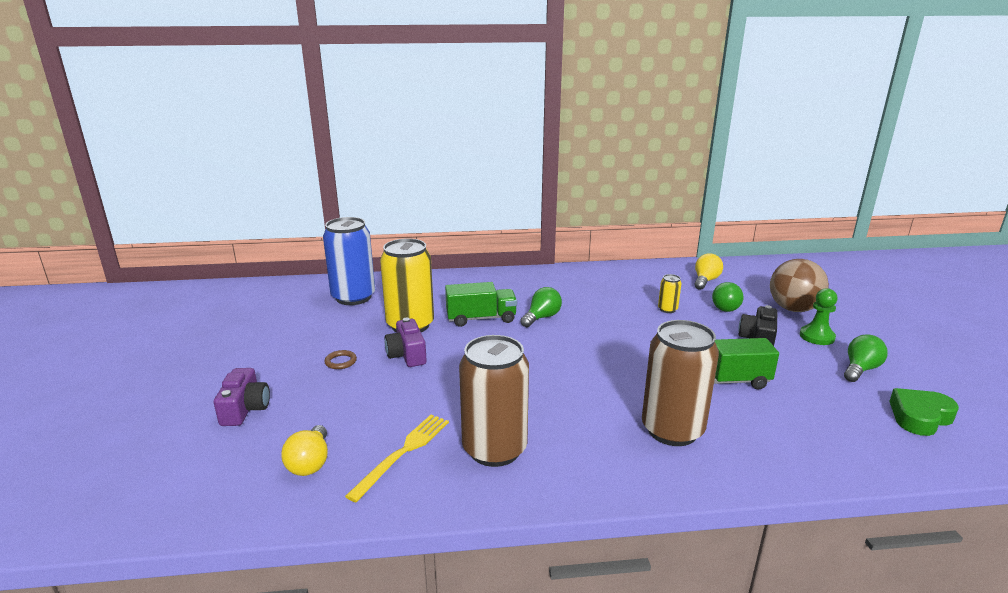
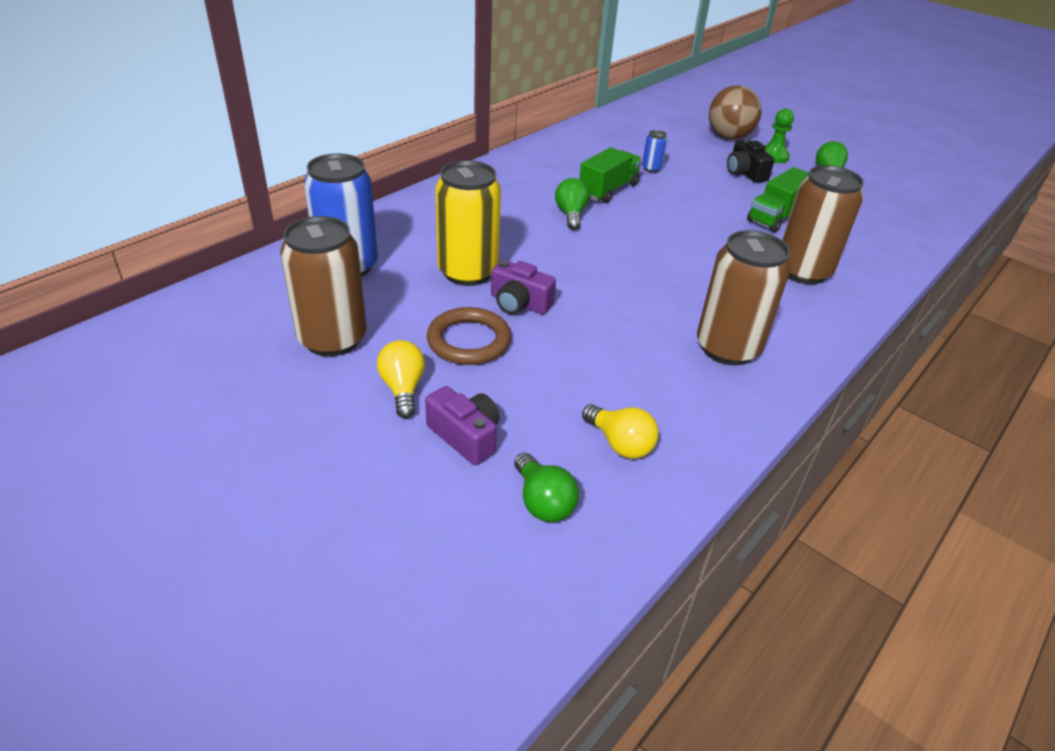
camera: 45 degrees left, 15 degrees up
brown ring [324,350,357,369] -> brown ring [427,307,511,365], size x2.08
yellow fork [345,415,449,502] -> none
green truck [445,282,517,327] -> green truck moved to [579,147,642,203]
yellow can [658,274,682,313] -> blue can [642,130,668,173]
yellow light bulb [695,253,723,290] -> yellow light bulb moved to [377,340,425,418]
green light bulb [712,282,743,312] -> green light bulb moved to [514,453,579,522]
green heart [889,388,959,436] -> none
none -> brown can [280,216,366,357]

